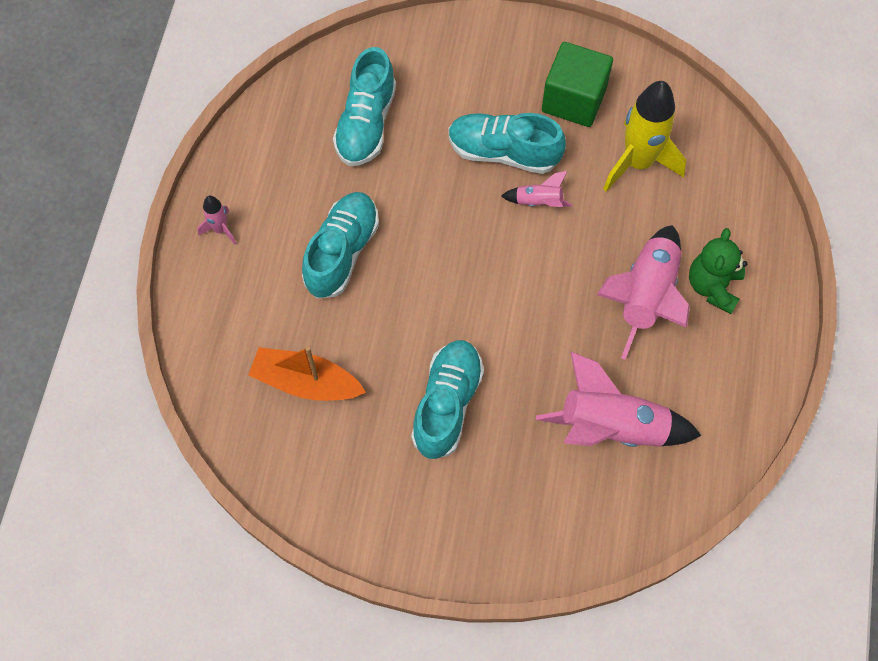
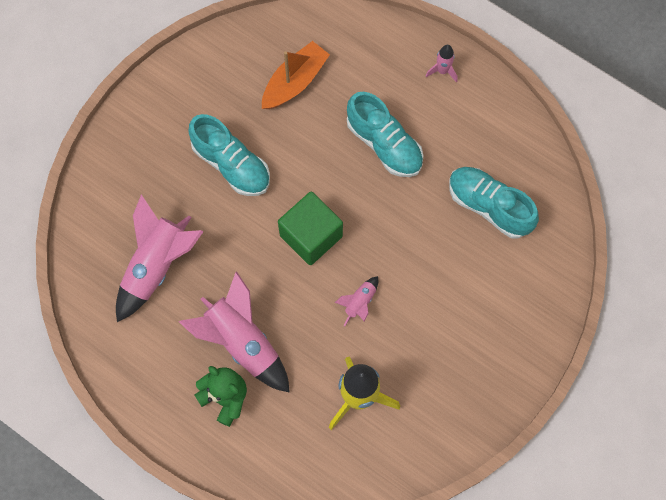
camera: 115 degrees right, 5 degrees up
turquoise shoe [448,113,566,174] -> none
green cube [542,42,613,127] -> green cube moved to [278,191,343,265]

